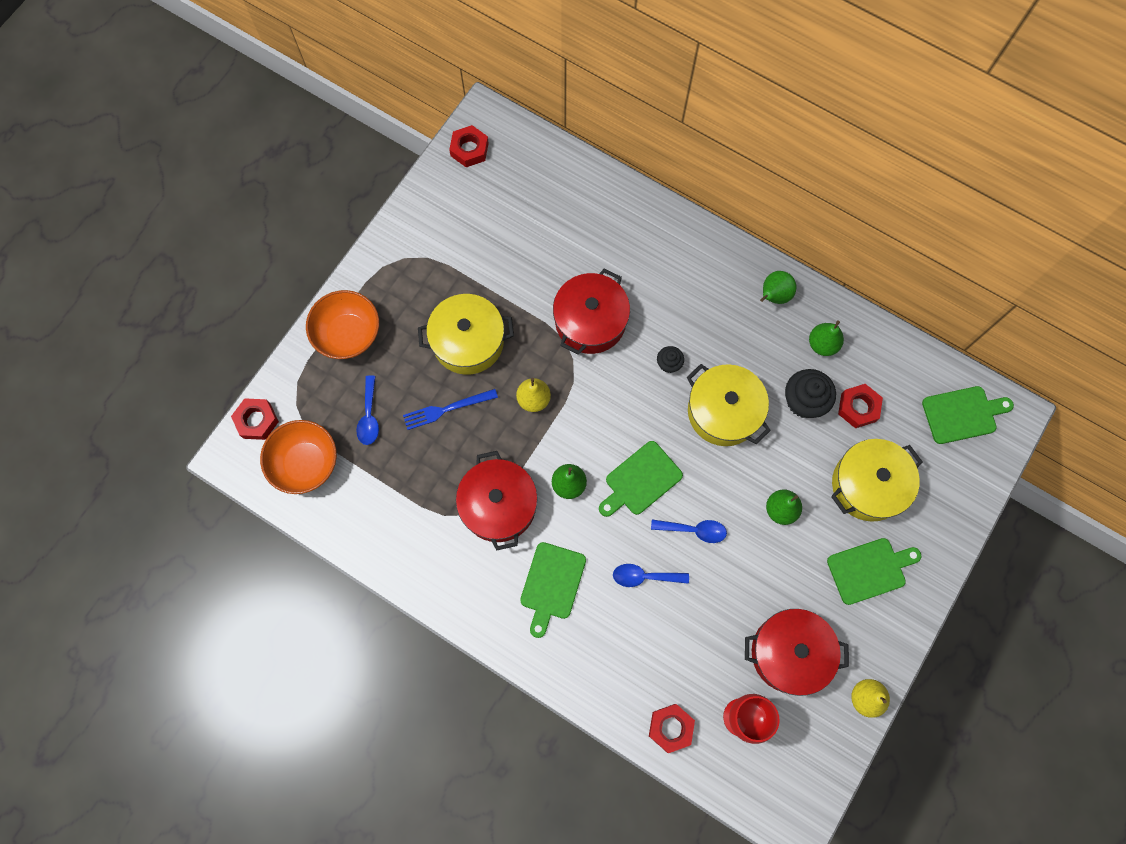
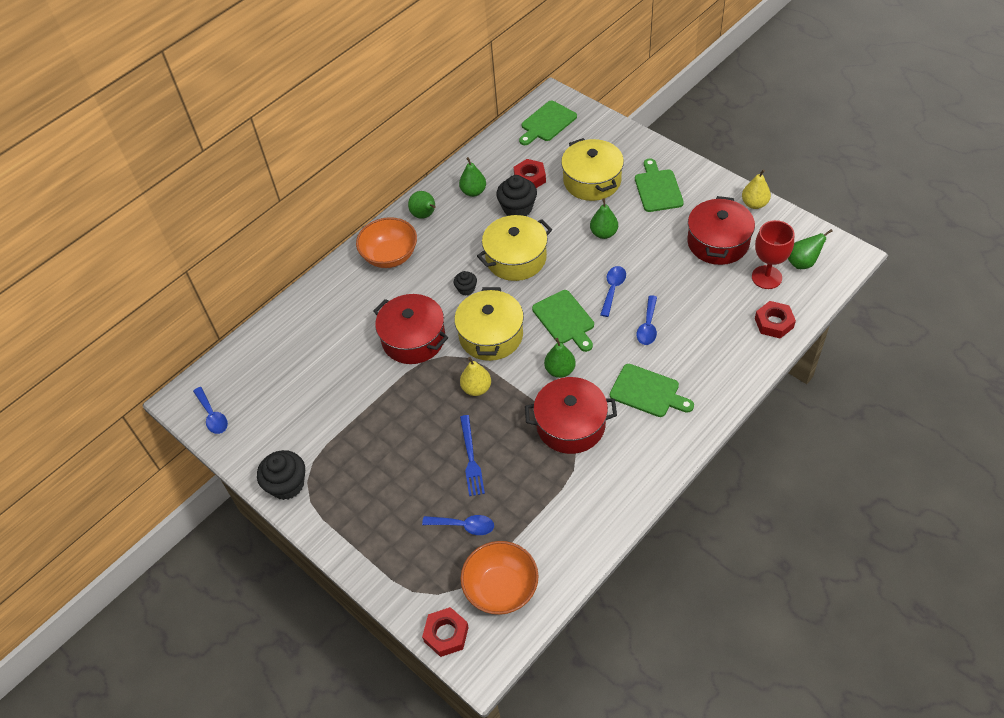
camera: 75 degrees left, 20 degrees down
orange bowl [306,290,379,359] -> orange bowl moved to [356,217,417,268]
yellow pot [418,294,514,375] -> yellow pot moved to [454,287,524,361]
red nut [449,125,489,167] -> blue spoon [193,387,228,434]
green cutting board [922,386,1014,444] -> green cutting board turned 135 degrees counterclockwise [519,101,577,145]
none -> black cupcake [257,450,305,500]
none -> green pear [788,229,833,269]

